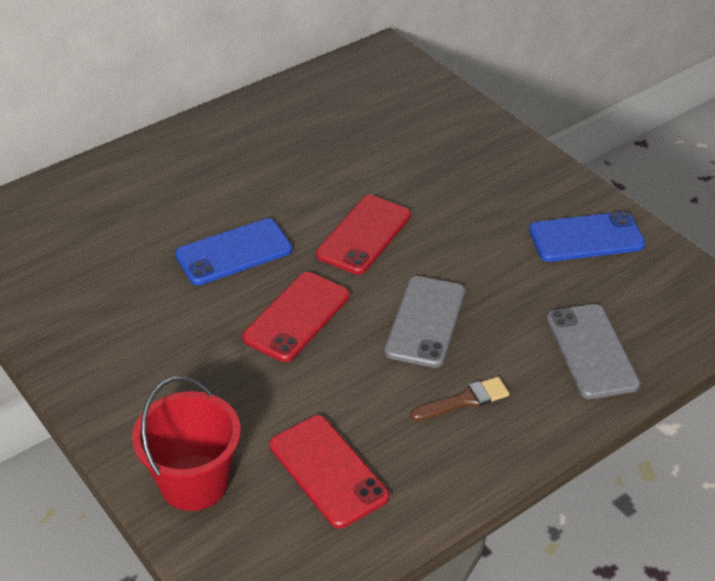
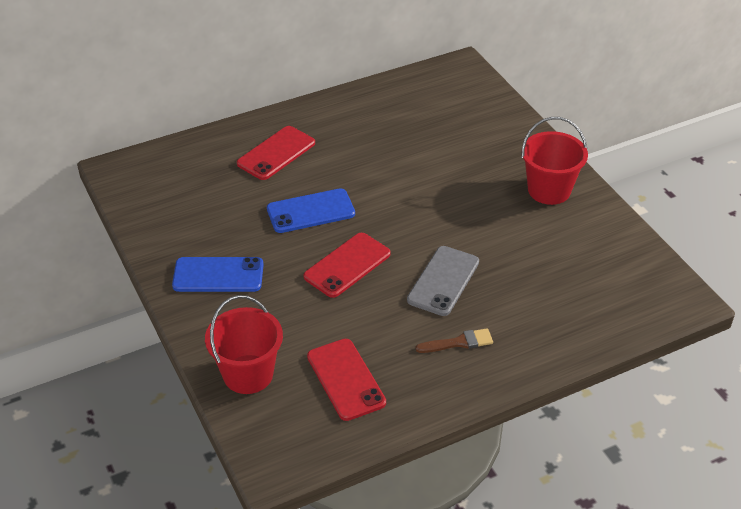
camera: 10 degrees right, 0 degrees up
red phone [316,195,411,275] -> red phone moved to [237,126,315,180]
blue phone [529,211,646,262] -> blue phone moved to [172,257,264,292]
grey phone [547,304,640,399] -> none
none -> red bucket [521,117,588,205]

